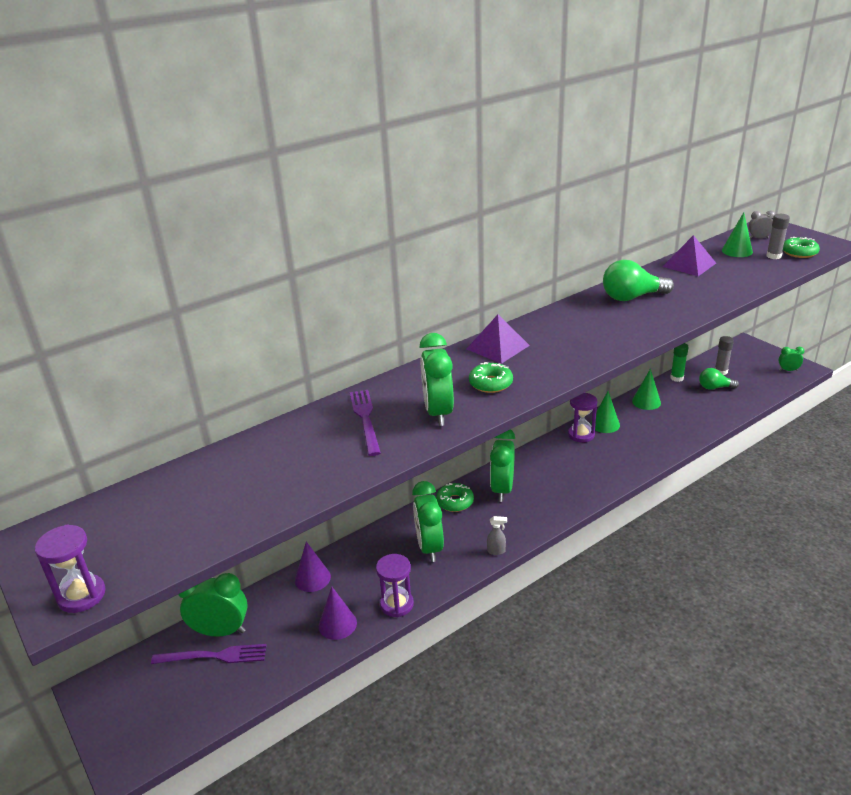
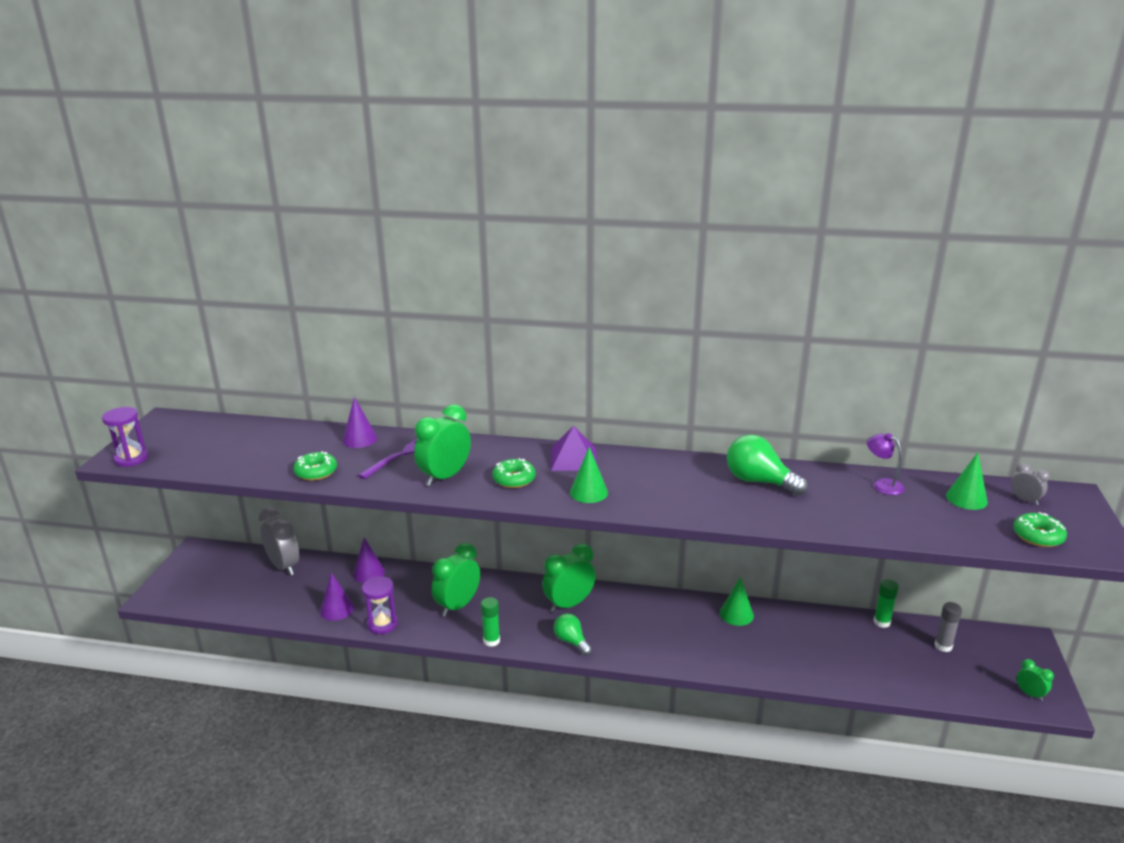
camera: 45 degrees right, 5 degrees down
purple fork [151,644,267,664] -> none
green clock [178,573,248,637] -> grey clock [258,507,299,575]
green donut [436,483,474,512] -> green donut moved to [293,451,337,481]
grey spray bottle [487,516,507,555] -> green glue stick [481,597,500,647]
purple hourglass [568,393,597,442] -> none
green cone [632,369,661,410] -> green cone moved to [570,447,608,503]
purple pyramid [662,235,716,276] -> purple lamp [867,433,905,495]
green light bulb [699,368,739,390] -> green light bulb moved to [554,613,592,655]
grey glue stick [766,214,790,259] -> none
none -> purple cone [342,397,377,448]

